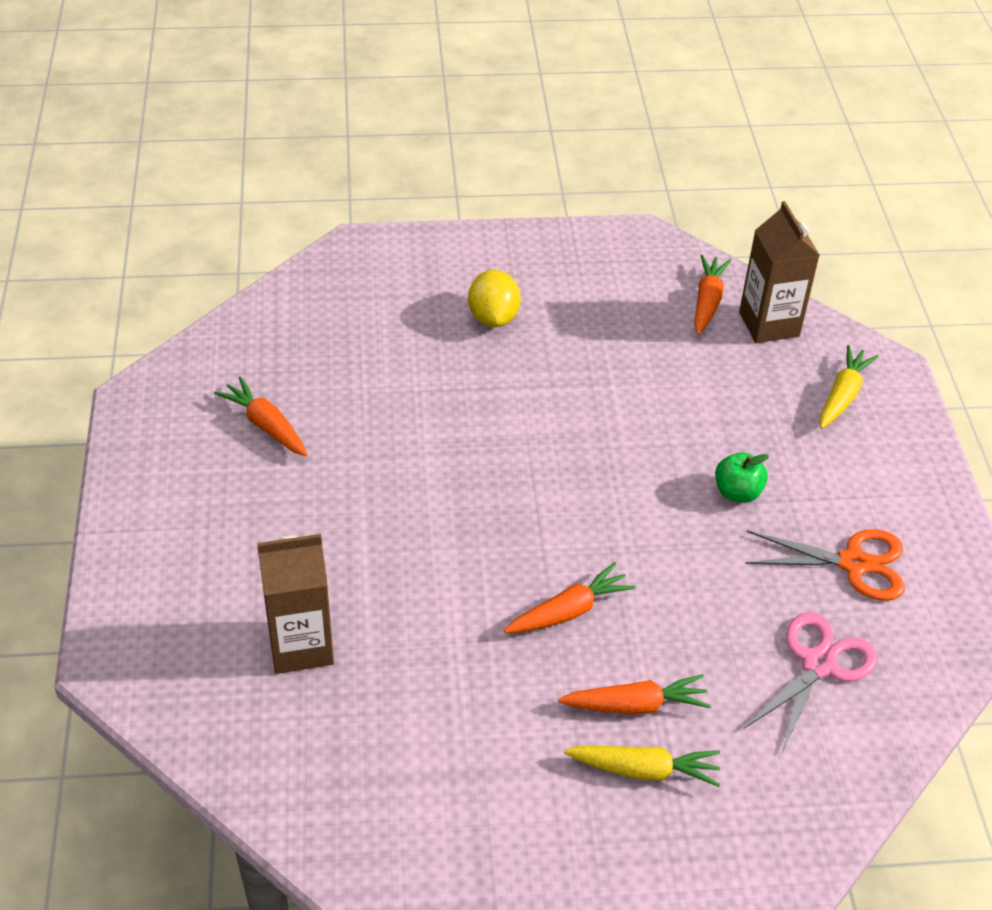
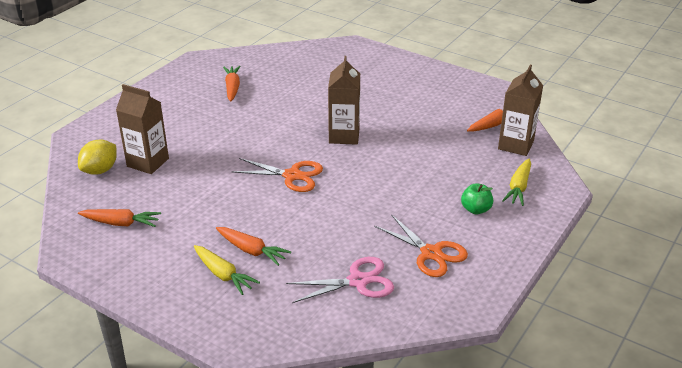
camera: 40 degrees right, 10 degrees down
yellow lemon [468,270,521,327] -> yellow lemon moved to [78,140,117,175]
orange carrot [504,562,635,633] -> orange carrot moved to [78,209,161,227]
green apple [715,452,769,503] -> green apple moved to [461,183,493,214]
yellow carrot [820,345,879,429] -> yellow carrot turned 135 degrees clockwise [502,158,531,206]
none -> orange scissors [231,158,323,192]
none -> brown carton [328,56,360,145]

